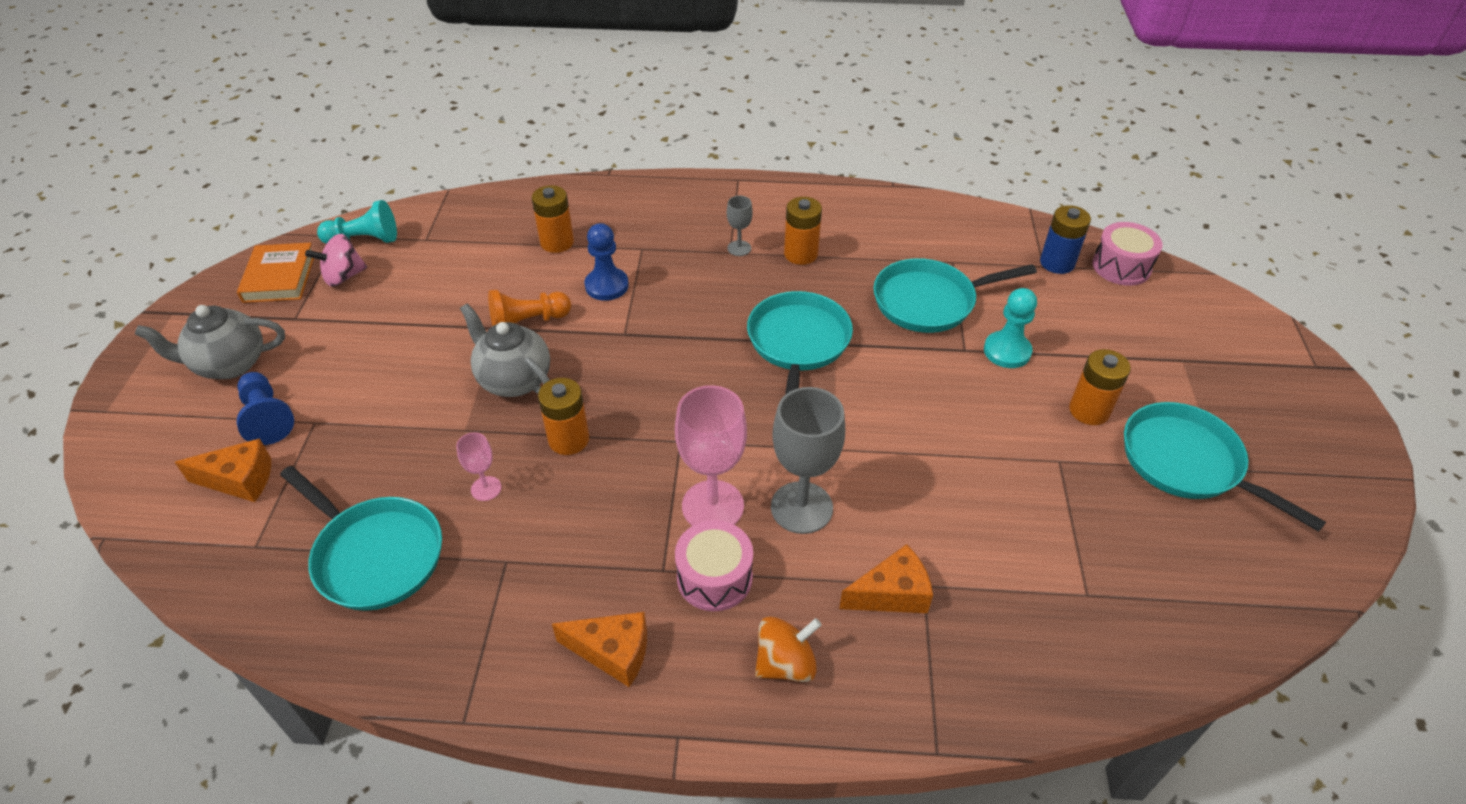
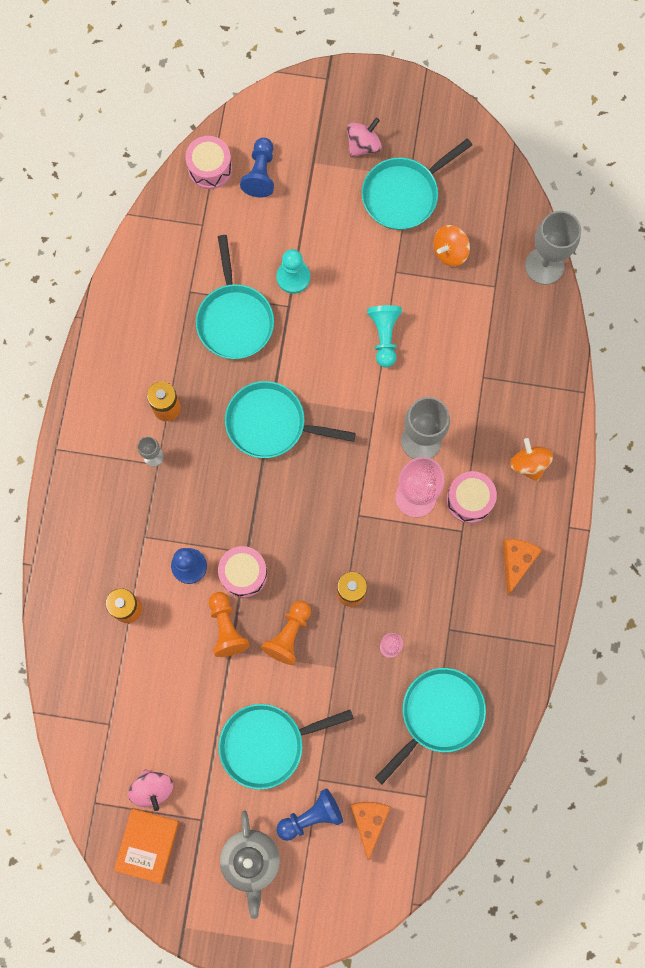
camera: 85 degrees left, 30 degrees up
orange book [237,242,314,303] -> orange book turned 75 degrees counterclockwise [114,809,179,884]
turquoise pawn [317,200,397,244] -> turquoise pawn moved to [367,305,402,367]
grey teapot [460,303,550,397] -> orange pawn [261,601,311,665]
orange cheese [839,544,933,613] -> none
blue battery [1040,205,1091,274] -> none
orange battery [1069,349,1131,425] -> none
none -> pink drum [218,546,267,598]
none -> turquoise pan [218,704,354,790]
none -> blue pawn [240,138,274,197]
none -> pink spinning top [347,118,382,157]
none -> orange spinning top [433,225,470,267]
none -> grey goblet [525,211,581,285]

